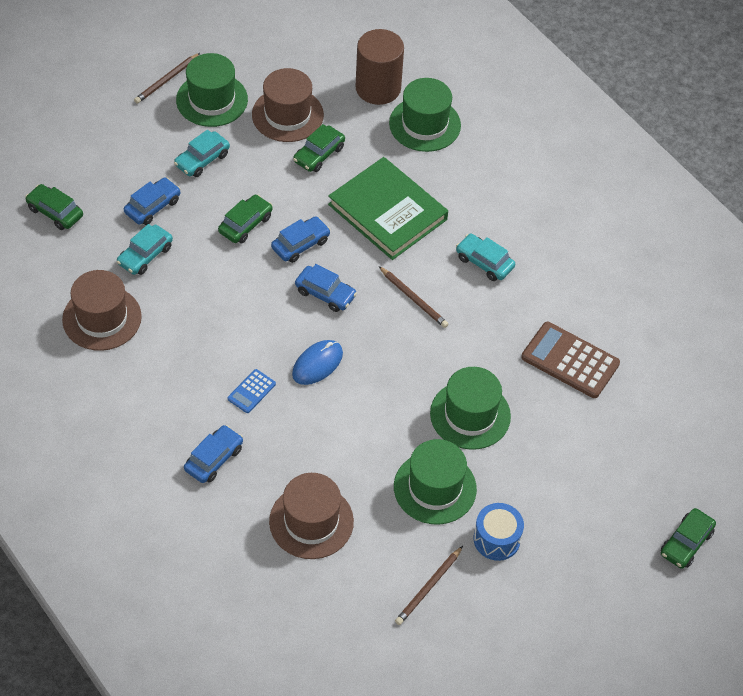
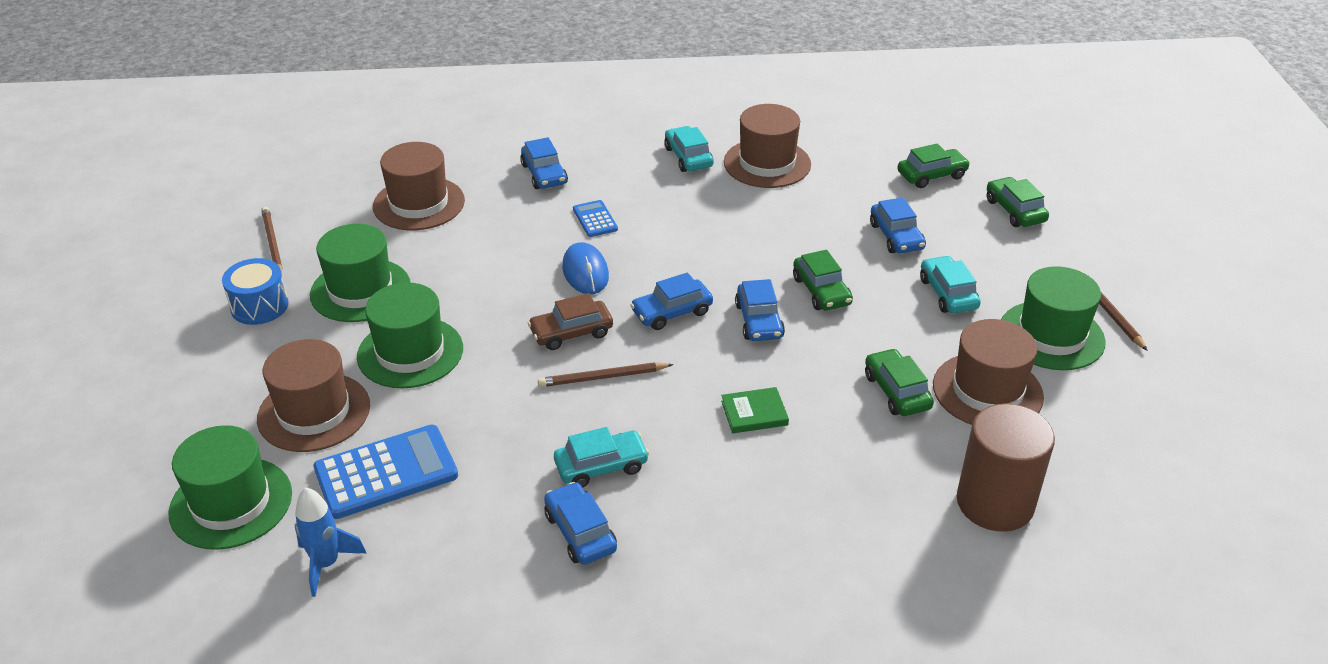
camera: 125 degrees right, 15 degrees down
turquoise car [117,224,173,275] -> turquoise car moved to [664,126,714,172]
green book [328,157,448,260] -> green book [721,387,789,433], size x0.41
green hat [389,78,461,152] -> green hat moved to [168,425,292,550]
brown calculator [521,322,620,398] -> blue calculator [313,425,458,519]
green car [661,508,716,569] -> green car moved to [987,177,1049,227]
none -> brown hat [257,339,370,452]
none -> blue rocket [295,487,366,597]
none -> brown car [528,293,613,350]
none -> blue car [544,482,617,565]

